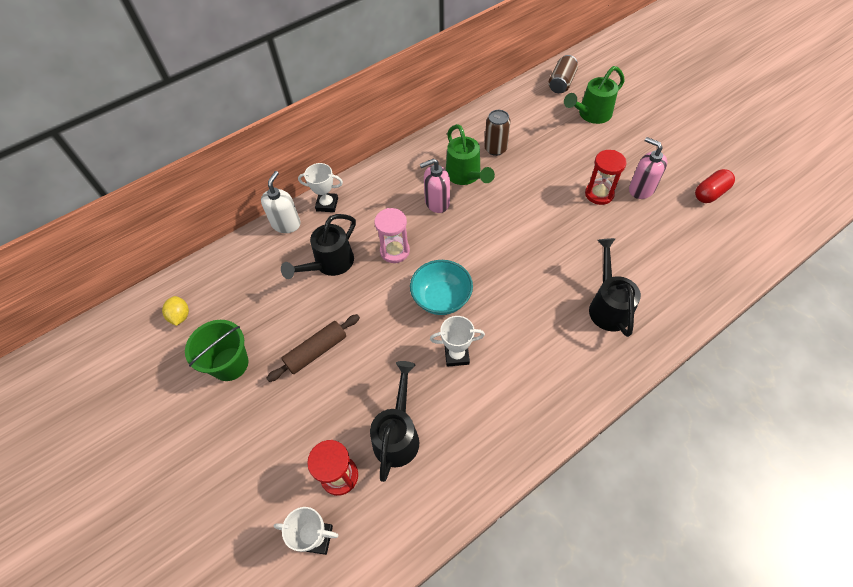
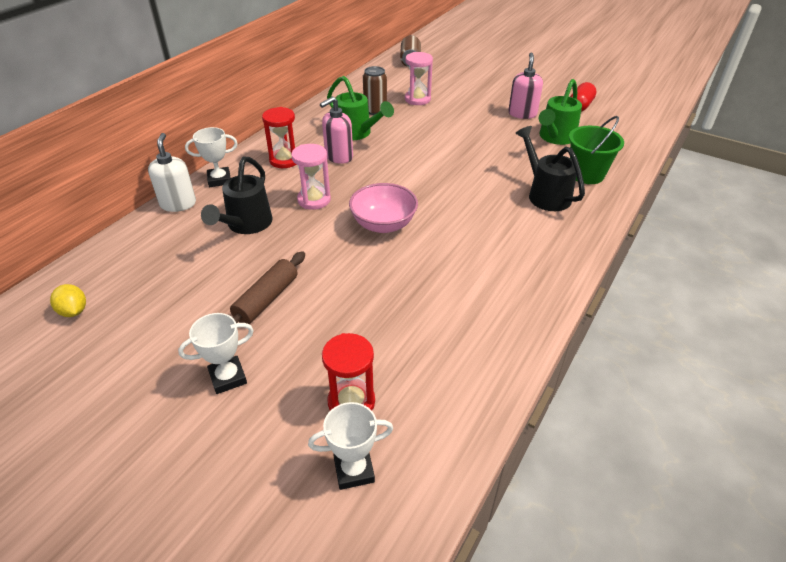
camera: 25 degrees left, 15 degrees down
green bucket [185,320,249,381] -> green bucket moved to [569,116,624,184]
black watering can [370,361,419,482] -> none
turquoise bowl [410,260,473,315] -> pink bowl [349,183,418,233]
white trophy [430,316,485,367] -> white trophy moved to [178,313,254,394]
green watering can [564,66,625,124] -> green watering can moved to [539,79,582,145]
red hourglass [585,150,627,205] -> red hourglass moved to [262,107,296,168]
pink soap dispenser [629,137,667,199] -> pink soap dispenser turned 75 degrees clockwise [508,52,543,119]
none -> pink hourglass [405,52,433,105]

